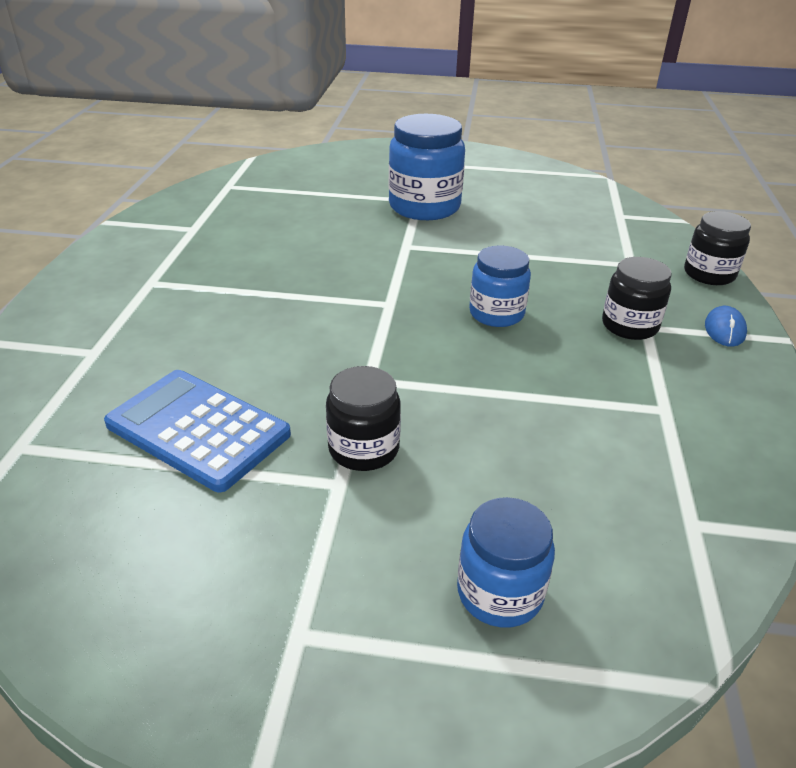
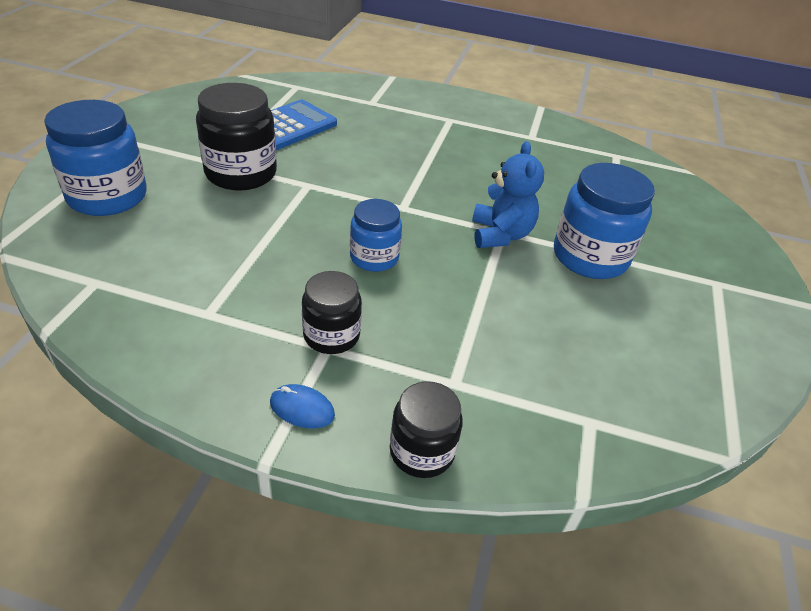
camera: 95 degrees right, 5 degrees up
black jar [326,366,401,471] -> black jar [196,83,277,191], size x1.64
blue jar [457,497,555,627] -> blue jar [44,100,147,216], size x1.64
none -> blue teddy bear [472,141,544,248]

